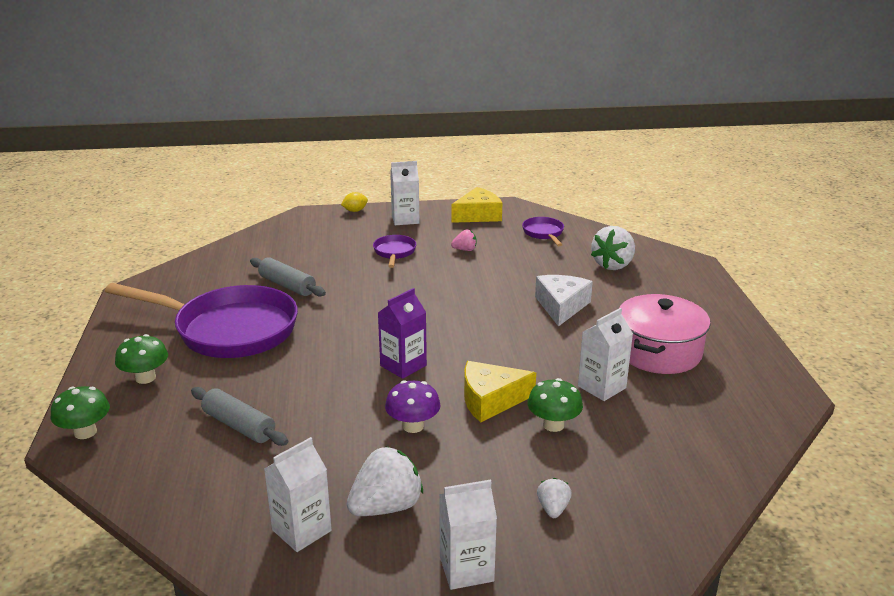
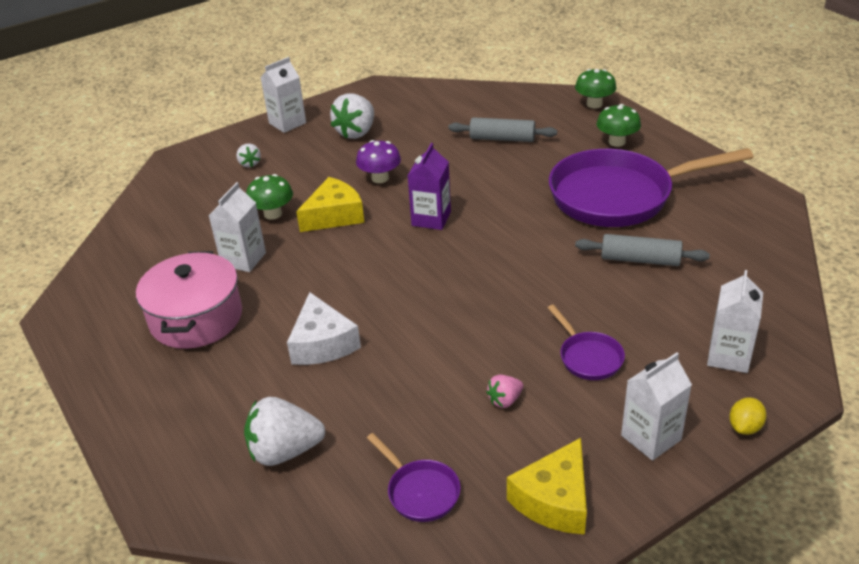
camera: 155 degrees right, 10 degrees up
white carton [264,437,332,552] -> white carton moved to [707,270,763,373]
white strawberry [591,226,635,270] -> white strawberry turned 105 degrees counterclockwise [244,397,325,466]

